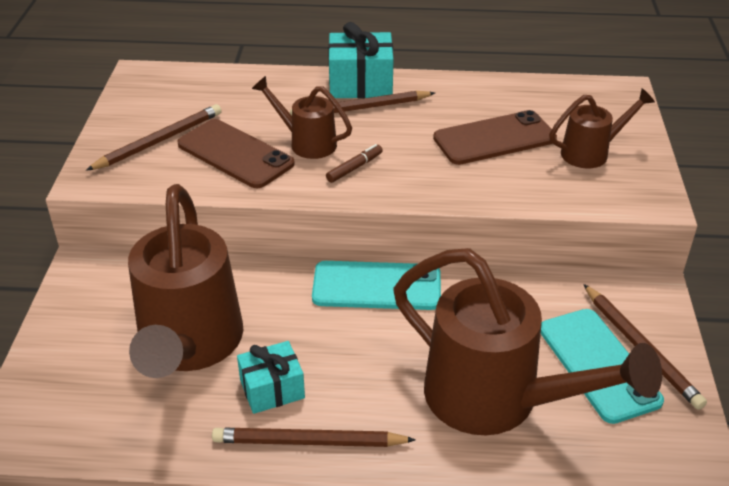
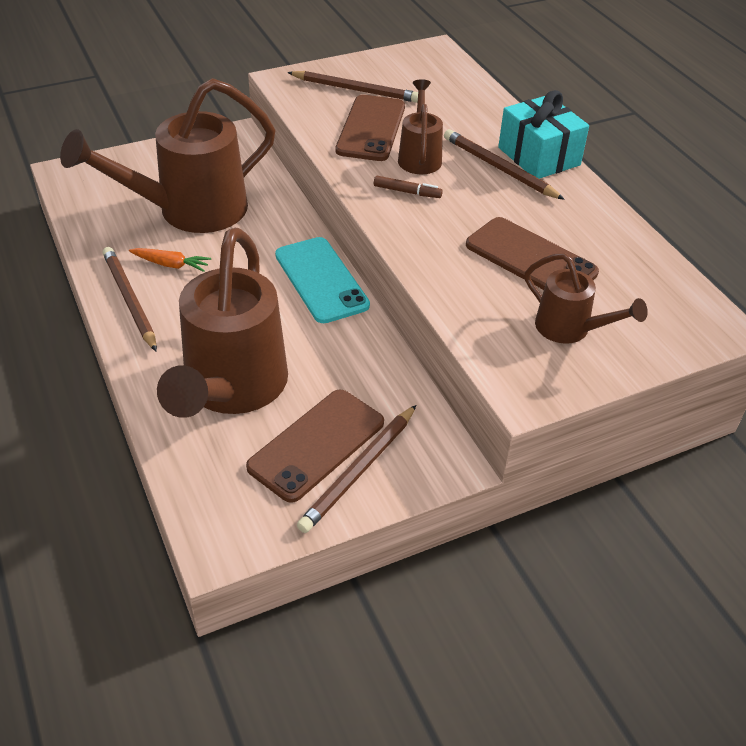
camera: 60 degrees right, 5 degrees up
turquoise gift [237,341,305,414] -> orange carrot [129,248,211,272]
turquoise phone [541,309,664,424] -> brown phone [246,389,384,503]

